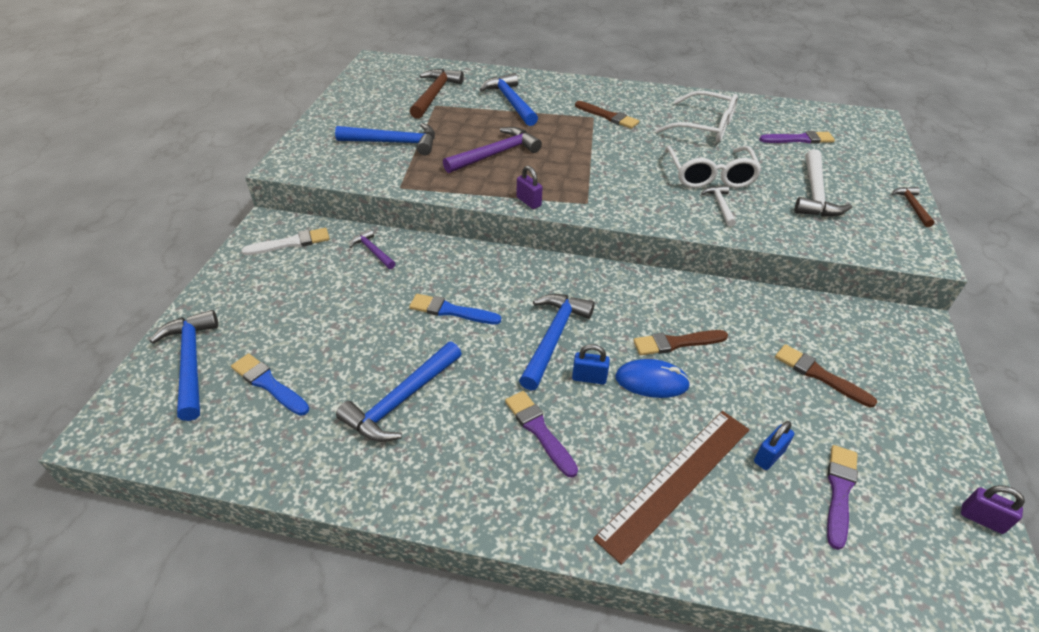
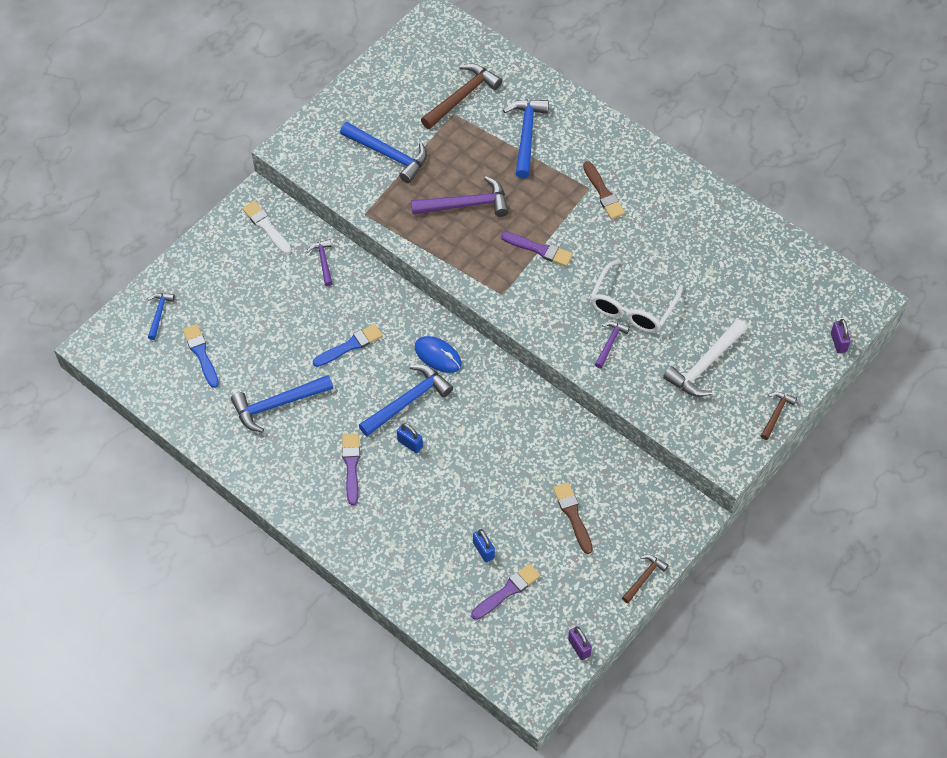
camera: 30 degrees right, 15 degrees up
blue hammer [149,310,218,421] -> blue hammer [148,293,175,340], size x0.55
white brush [241,228,330,255] -> white brush turned 135 degrees counterclockwise [242,201,291,254]
blue brush [409,294,501,324] -> blue brush turned 105 degrees clockwise [313,324,383,367]
purple padlock [516,166,543,209] -> purple padlock moved to [831,319,851,353]
brown ruler [593,411,749,565] -> none
blue mouse [615,359,690,398] -> blue mouse moved to [415,336,462,373]
brown brush [633,330,728,355] -> none
white glasses [656,91,738,143] -> none
white hammer [701,185,736,227] -> purple hammer [595,322,630,368]
blue padlock [754,421,794,470] -> blue padlock turned 75 degrees clockwise [473,529,495,562]
purple brush [759,131,835,144] -> purple brush moved to [501,232,573,266]
none -> brown hammer [622,555,669,603]

